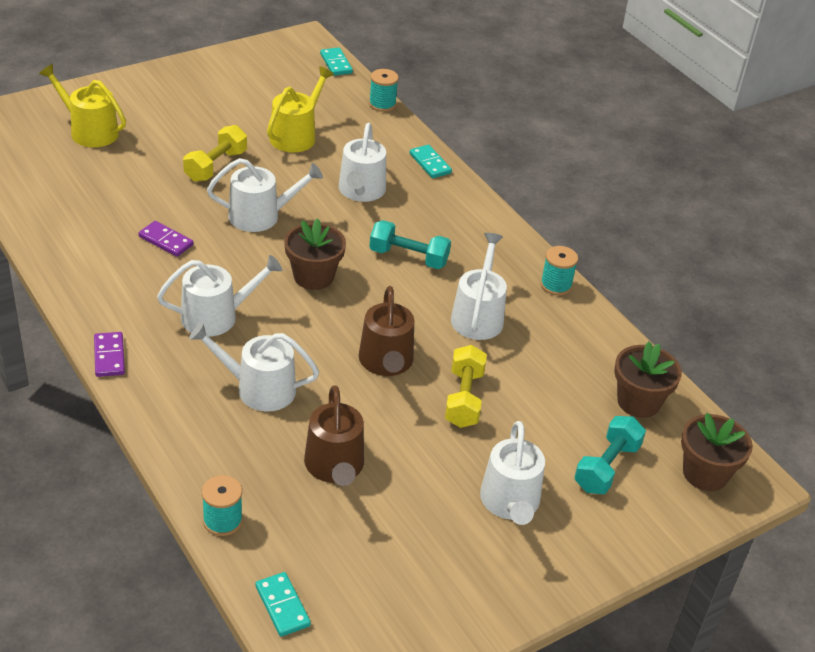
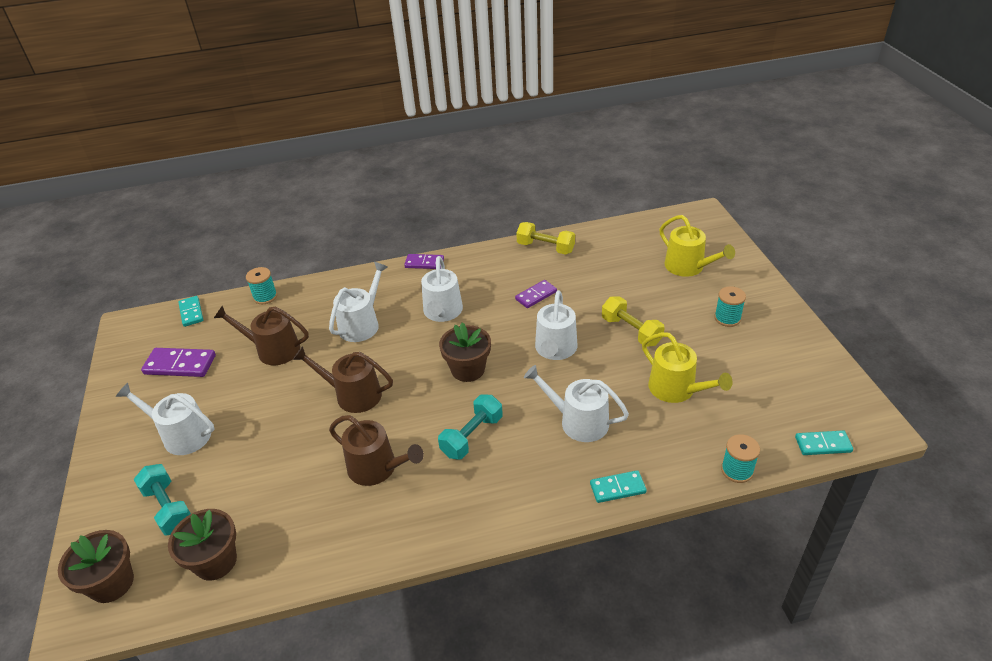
camera: 115 degrees right, 0 degrees up
yellow watering can [39,64,126,147] -> yellow watering can turned 90 degrees clockwise [660,215,735,277]
turquoise domino [255,572,311,637] -> turquoise domino turned 75 degrees clockwise [178,296,203,327]
yellow dumbbell [445,345,487,428] -> yellow dumbbell moved to [516,222,575,255]
white watering can [451,233,507,340] -> brown watering can [329,415,424,486]
turquoise spool [540,246,578,296] -> turquoise spool moved to [714,286,746,327]
none -> purple domino [141,348,216,377]

